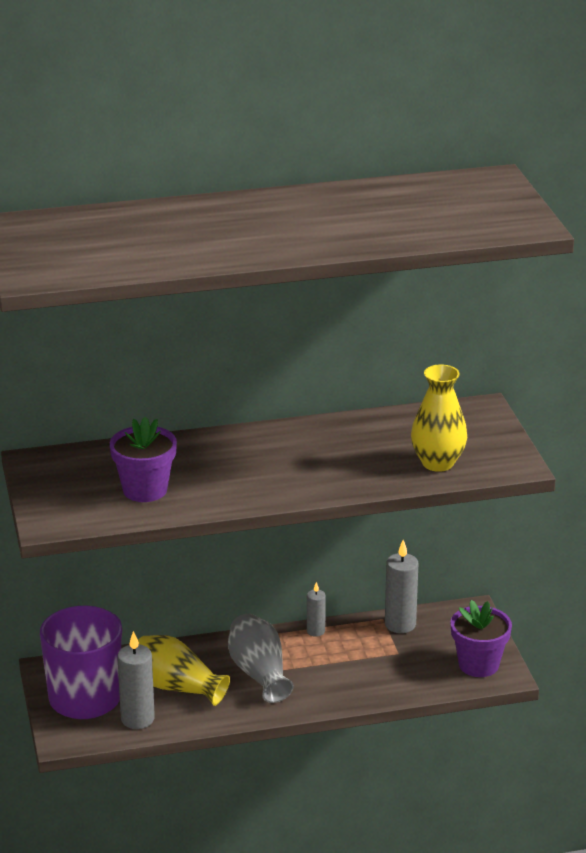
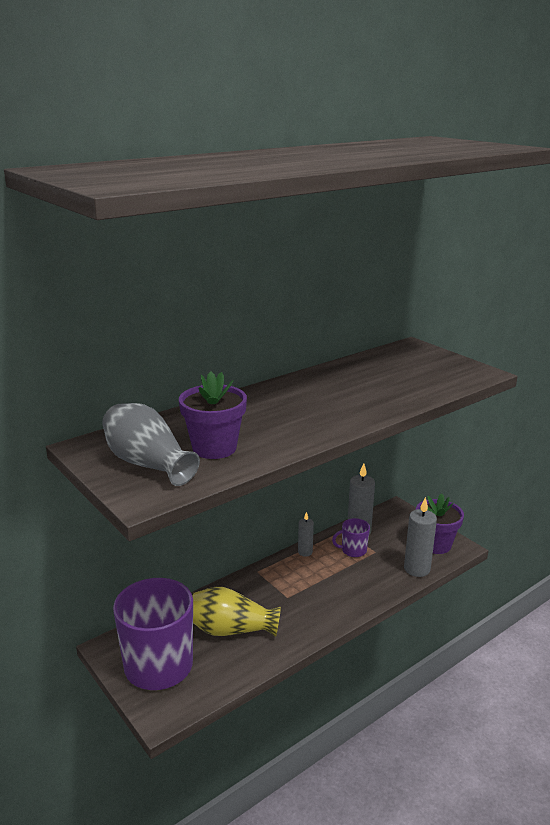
camera: 25 degrees left, 5 degrees down
grey candle [117,631,155,729] -> grey candle moved to [404,497,437,577]
grey vase [228,614,294,703] -> grey vase moved to [102,403,200,486]
yellow vase [411,364,467,472] -> none
none -> purple mug [332,518,370,557]

